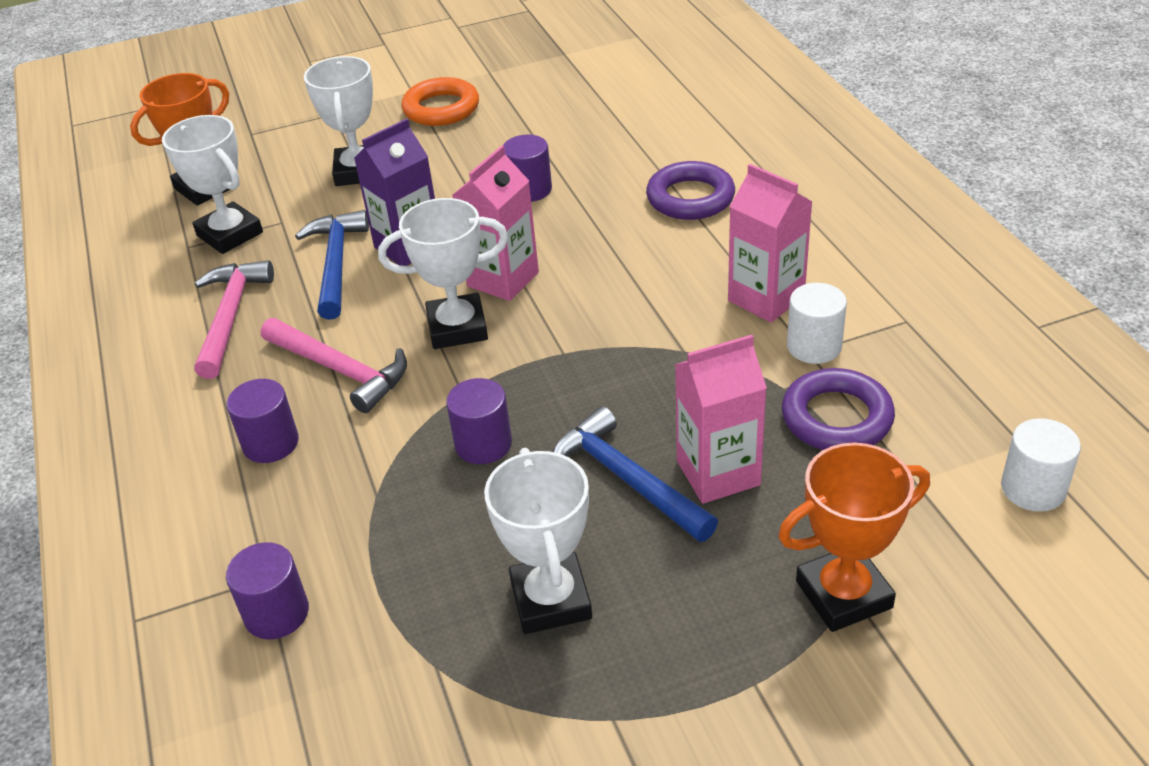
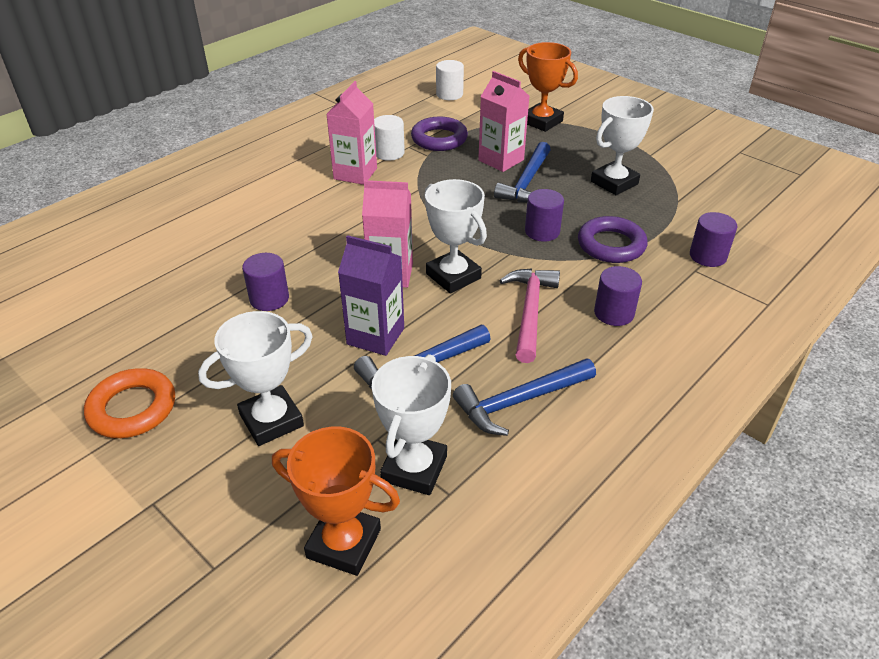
camera: 120 degrees left, 0 degrees up
pink hammer [194,260,274,379] -> blue hammer [453,358,596,436]
purple ring [646,161,735,220] -> purple ring moved to [578,216,648,263]

